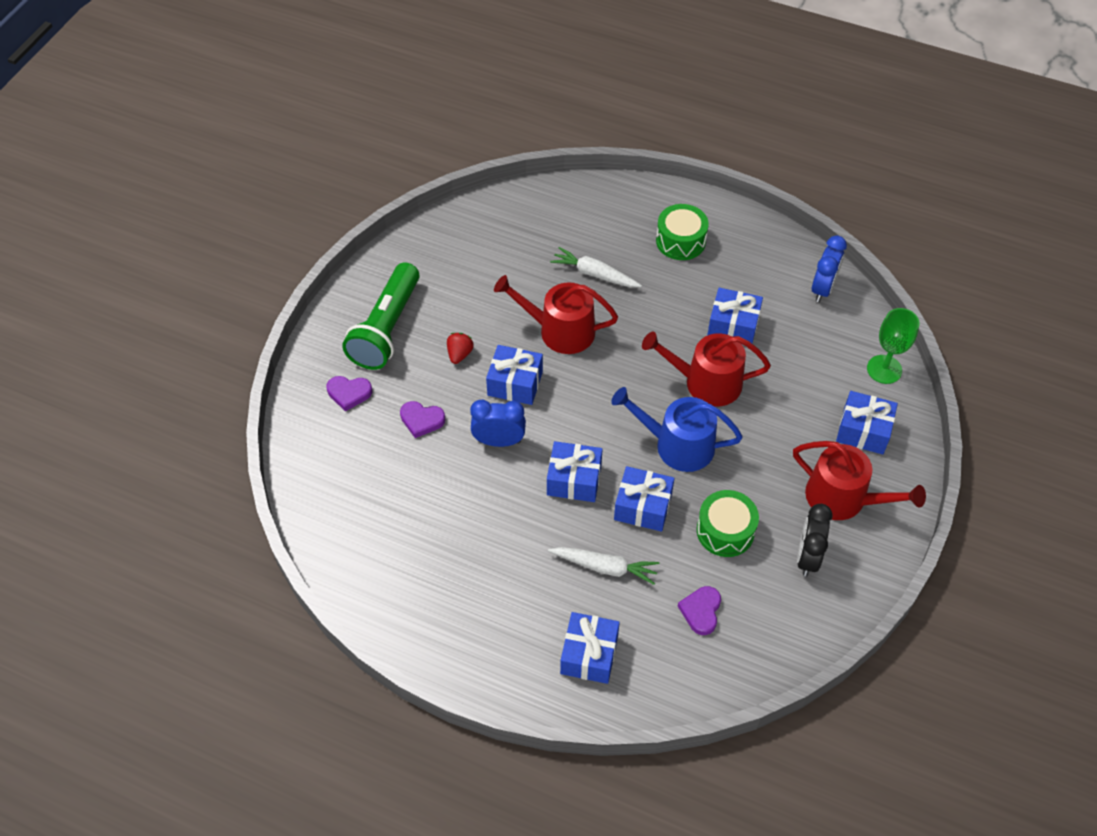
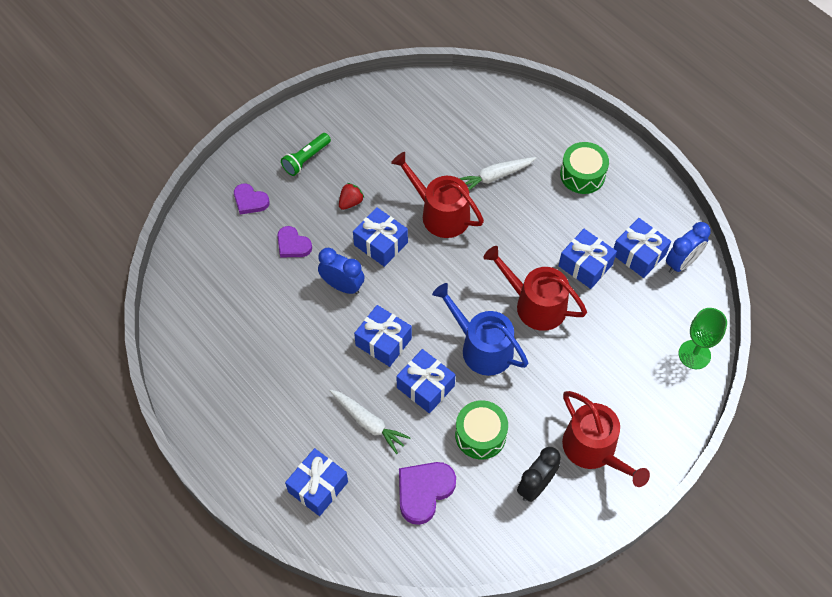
camera: 25 degrees right, 5 degrees up
green flashlight [342,262,420,370] -> green flashlight [281,133,331,176], size x0.54
white carrot [550,247,642,287] -> white carrot turned 75 degrees counterclockwise [459,157,536,190]
purple heart [678,586,721,635] -> purple heart [399,462,456,525], size x1.55
blue gift [836,391,898,455] -> blue gift moved to [613,218,671,278]

